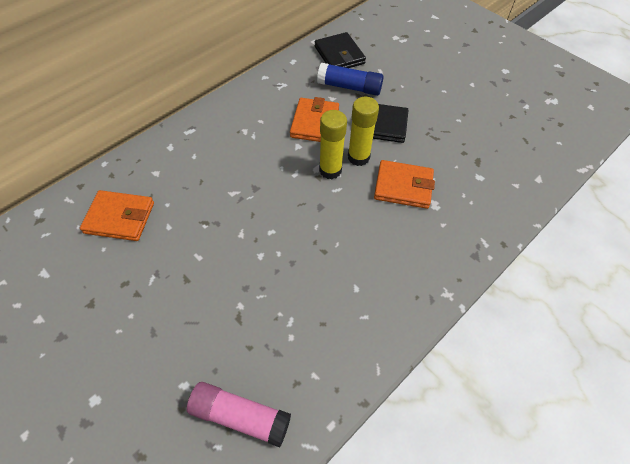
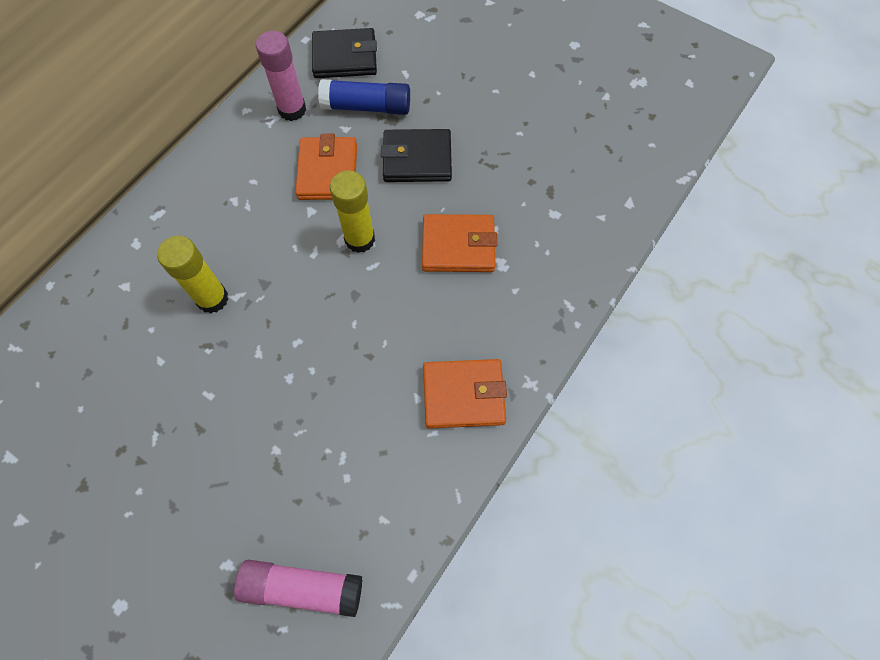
camera: 10 degrees left, 10 degrees up
orange wallet [80,190,154,241] -> orange wallet moved to [423,359,507,429]
black wallet [315,32,366,68] -> black wallet turned 60 degrees counterclockwise [312,28,377,78]
yellow glue stick [348,97,379,166] -> yellow glue stick moved to [157,236,228,313]
none -> pink glue stick [256,31,306,121]

